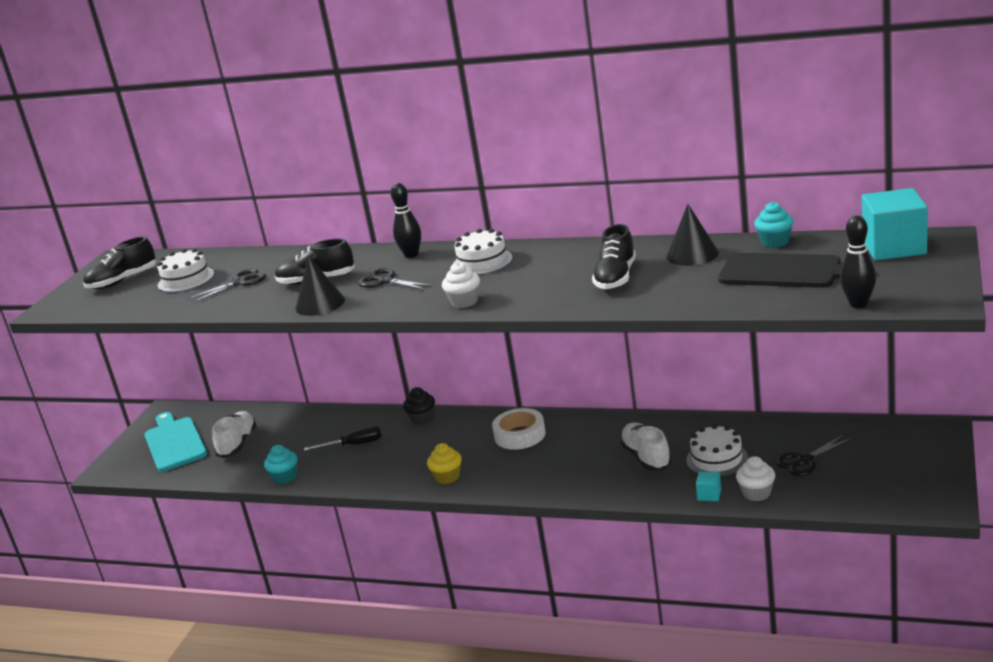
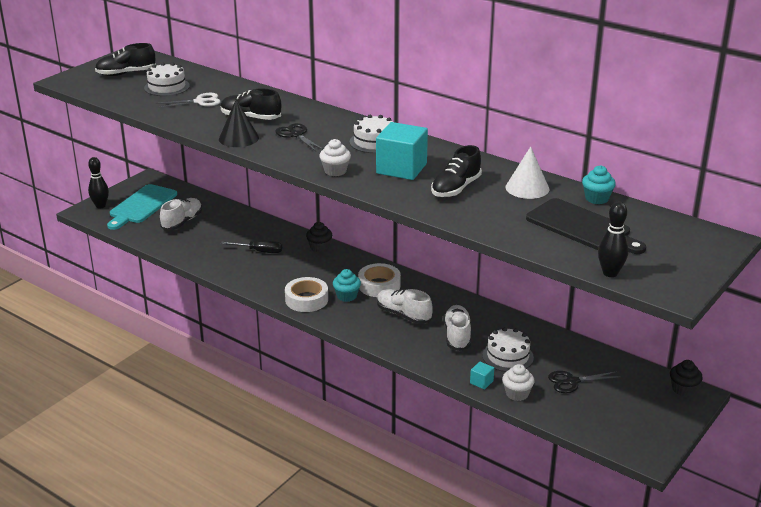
camera: 15 degrees right, 5 degrees up
turquoise cutting board [144,412,207,472] -> turquoise cutting board turned 150 degrees counterclockwise [107,184,177,230]
black scissors [187,268,266,303] -> white scissors [156,93,221,108]
turquoise cupcake [264,445,298,484] -> turquoise cupcake moved to [333,269,361,302]
black bowling pin [391,183,421,258] -> black bowling pin moved to [88,157,109,208]
yellow cupcake [427,443,462,484] -> white tape [285,277,328,312]
black cone [667,204,719,266] -> white cone [505,146,549,199]
turquoise cube [862,188,927,260] -> turquoise cube moved to [376,122,428,180]
none -> white shoe [377,289,433,324]
none -> black cupcake [670,360,703,396]

